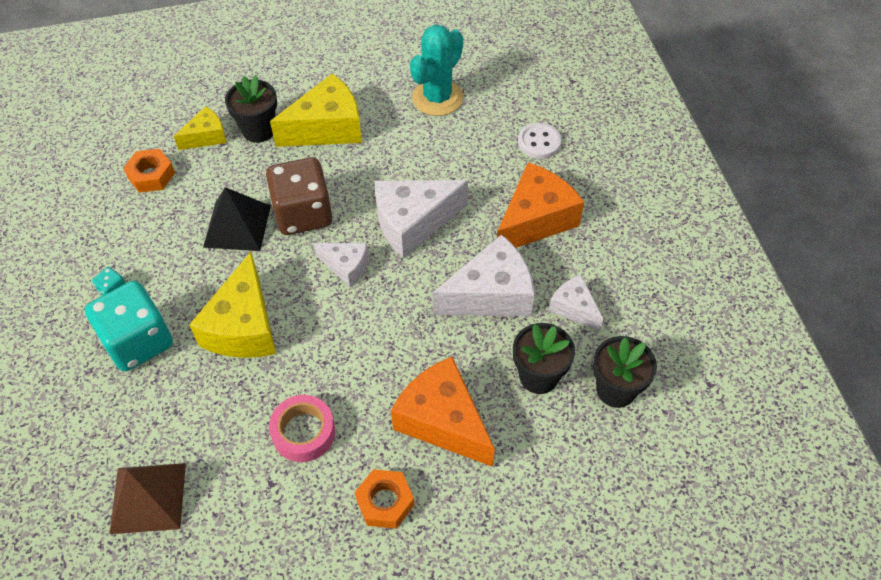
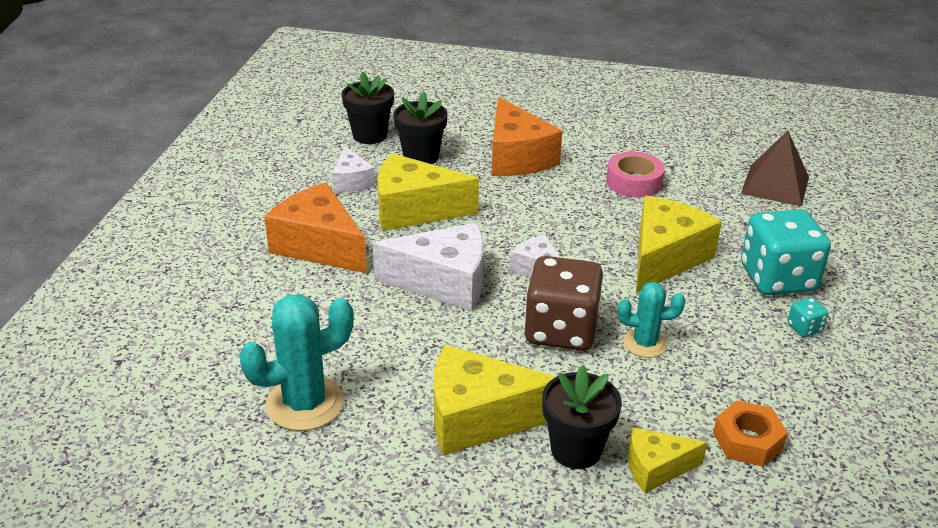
camera: 155 degrees left, 20 degrees down
black pyramid [203,187,271,251] -> turquoise cactus [618,282,685,358]
orange nut [355,469,415,529] -> none
white cheese [432,234,534,316] -> yellow cheese [378,153,479,231]
orange cheese [497,162,584,248] -> orange cheese turned 60 degrees clockwise [264,183,367,273]
white button [518,123,561,159] -> none

